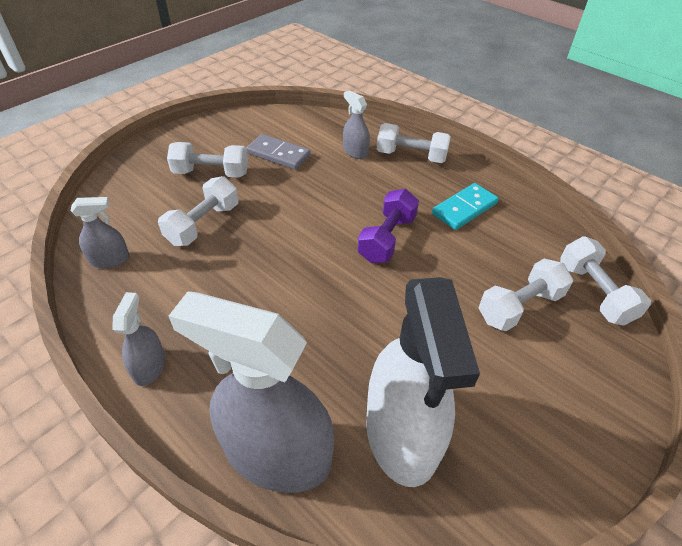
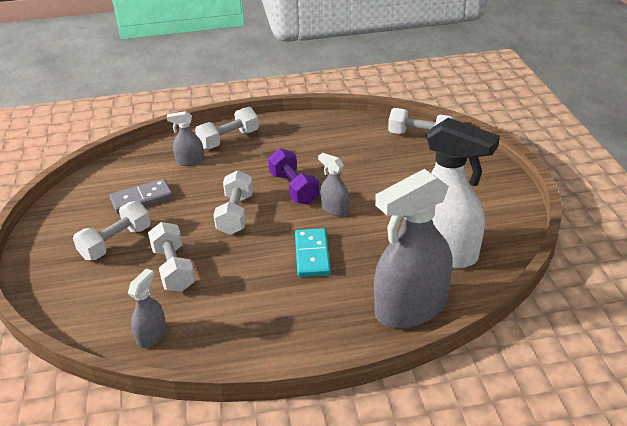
camera: 50 degrees left, 10 degrees down
grey spray bottle [112,292,165,386] -> grey spray bottle moved to [318,153,349,216]
turquoise domino [432,183,499,230] -> turquoise domino moved to [295,228,331,277]
white dumbbell [479,258,573,331] -> white dumbbell moved to [214,170,253,235]

